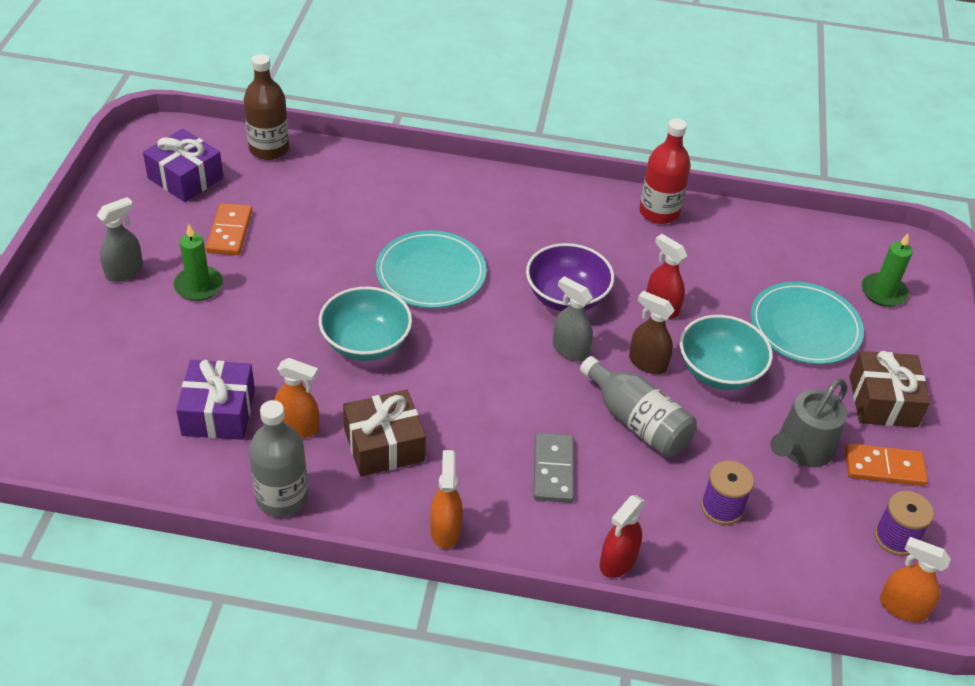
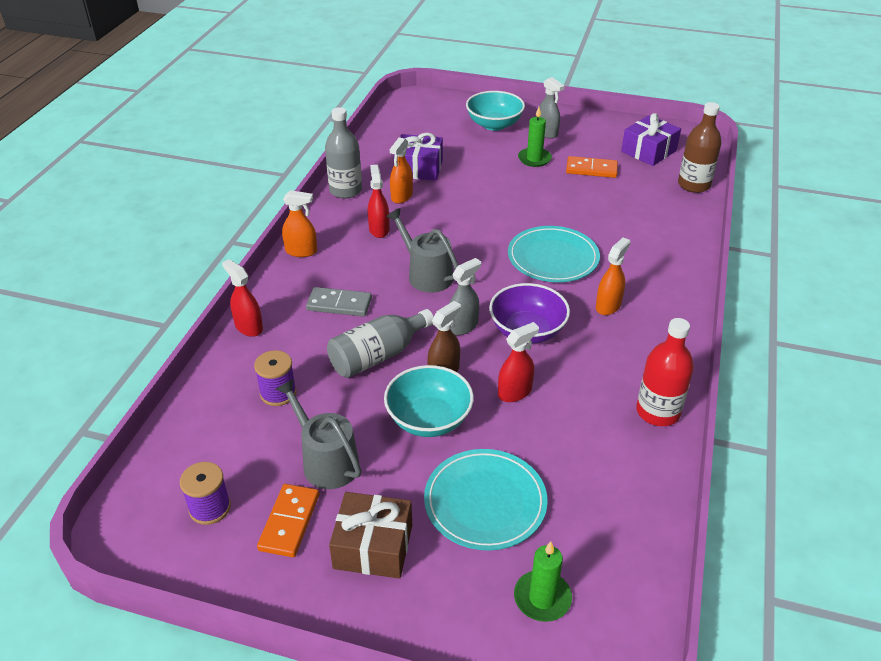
camera: 100 degrees right, 5 degrees down
turquoise bowl [319,287,412,361] -> turquoise bowl moved to [466,91,525,131]
brown gift [343,390,426,477] -> red spray bottle [368,165,390,238]
orange spray bottle [880,537,951,622] -> orange spray bottle moved to [596,237,630,315]
none -> grey watering can [386,208,458,293]

